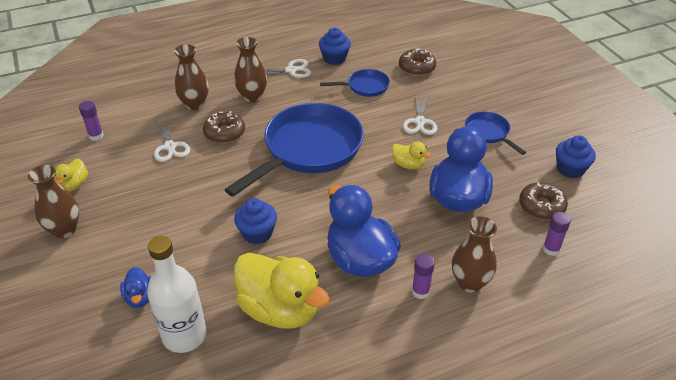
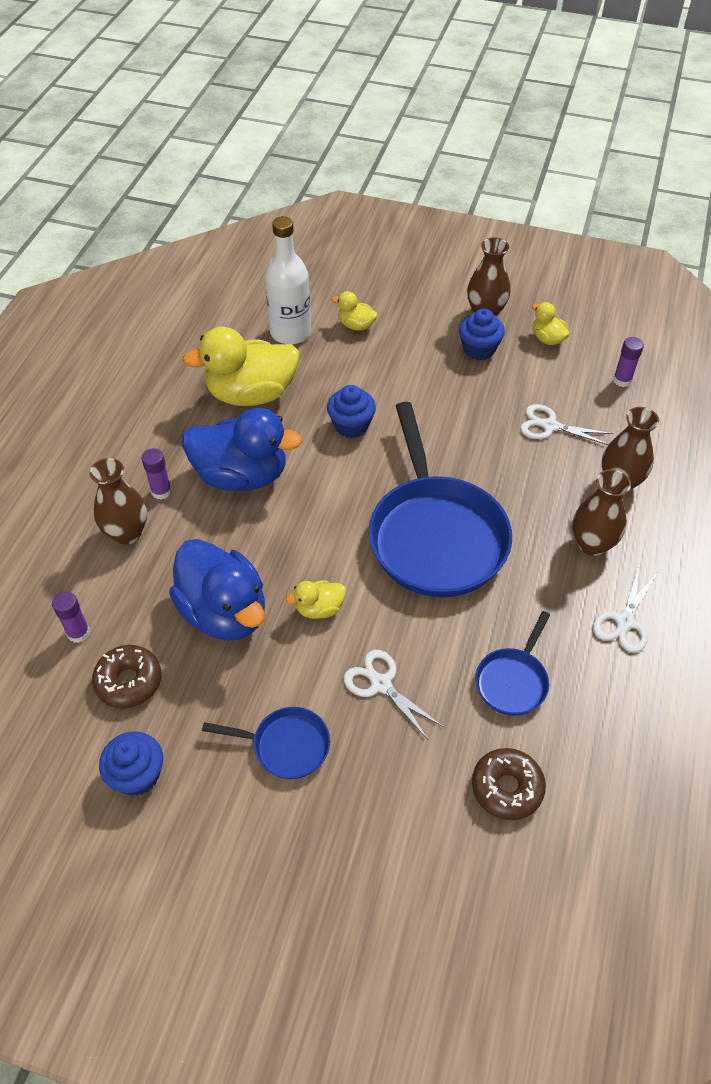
camera: 130 degrees right, 10 degrees up
blue duck [120,267,151,308] -> yellow duck [332,291,378,331]
brown donut [203,111,245,143] -> none
blue cupcake [319,28,351,65] -> blue cupcake moved to [459,308,505,360]

